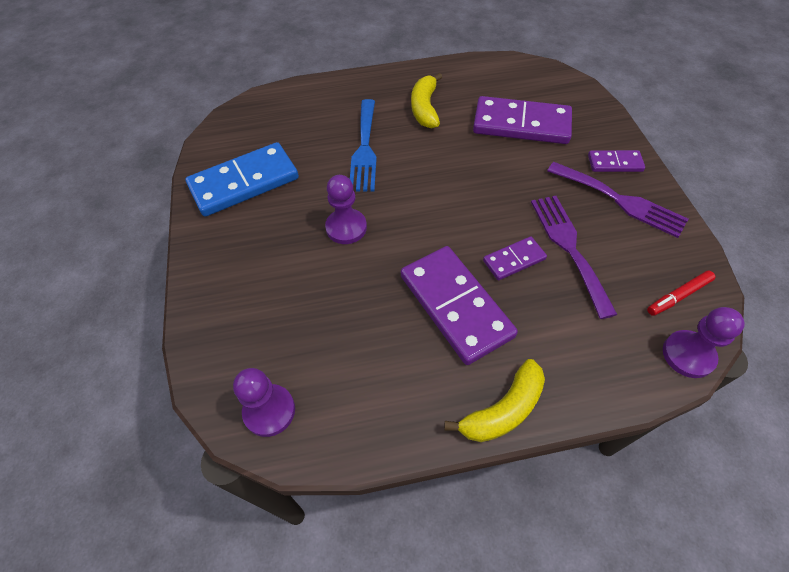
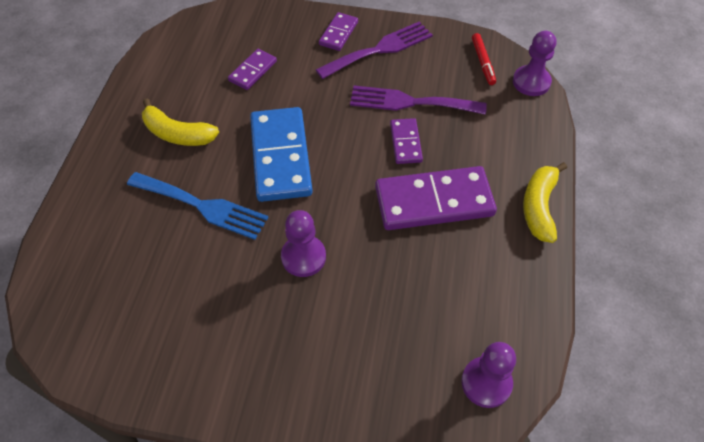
camera: 70 degrees left, 0 degrees up
blue domino [185,142,299,217] -> blue domino moved to [250,107,313,202]
yellow banana [444,359,545,442] -> yellow banana turned 150 degrees counterclockwise [523,162,567,243]
purple domino [473,96,572,144] -> purple domino [228,49,277,90], size x0.51

